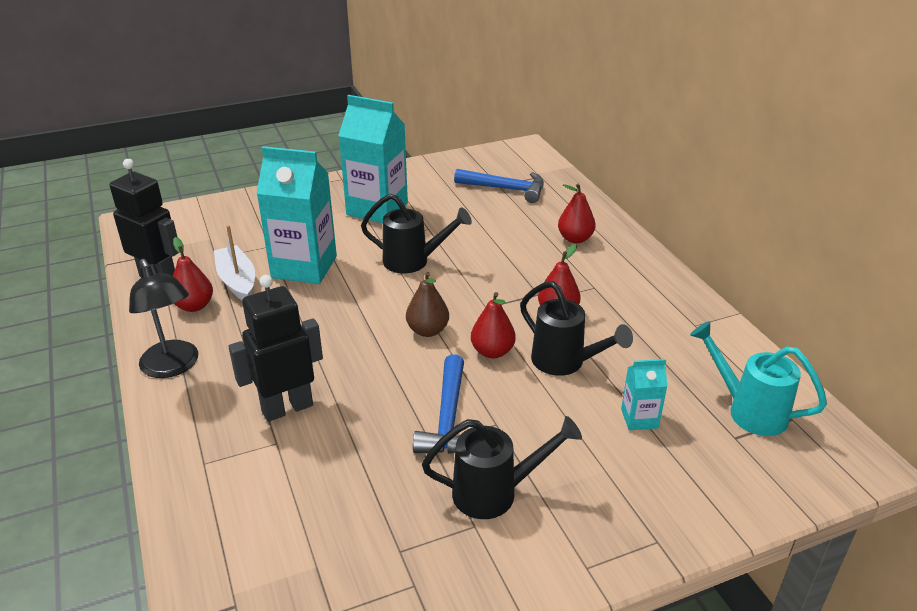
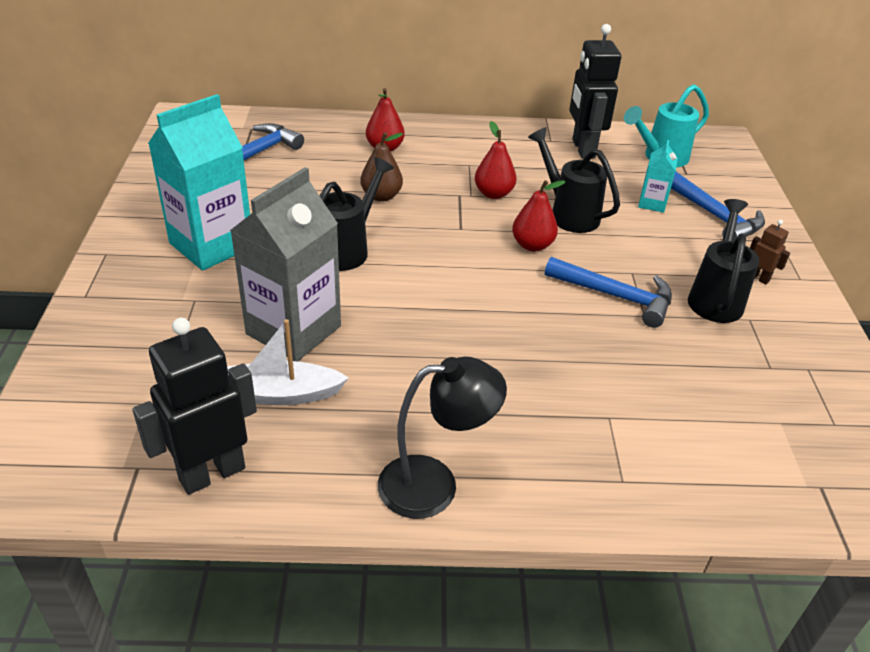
camera: 70 degrees left, 5 degrees up
red pear [173,237,213,312] -> none
black robot [229,275,323,422] -> black robot moved to [569,24,621,158]
turquoise carton [257,146,337,284] -> grey carton [230,167,341,361]
brown pear [406,272,449,337] -> brown pear moved to [360,133,403,202]
black watering can [520,281,633,376] -> black watering can turned 105 degrees counterclockwise [528,127,620,233]
none -> blue hammer [671,171,765,242]
none -> brown robot [750,220,790,284]

